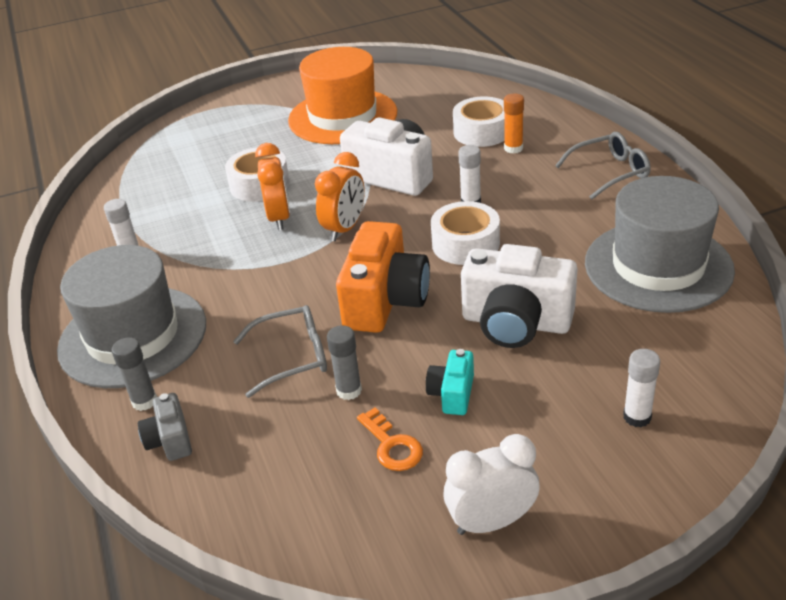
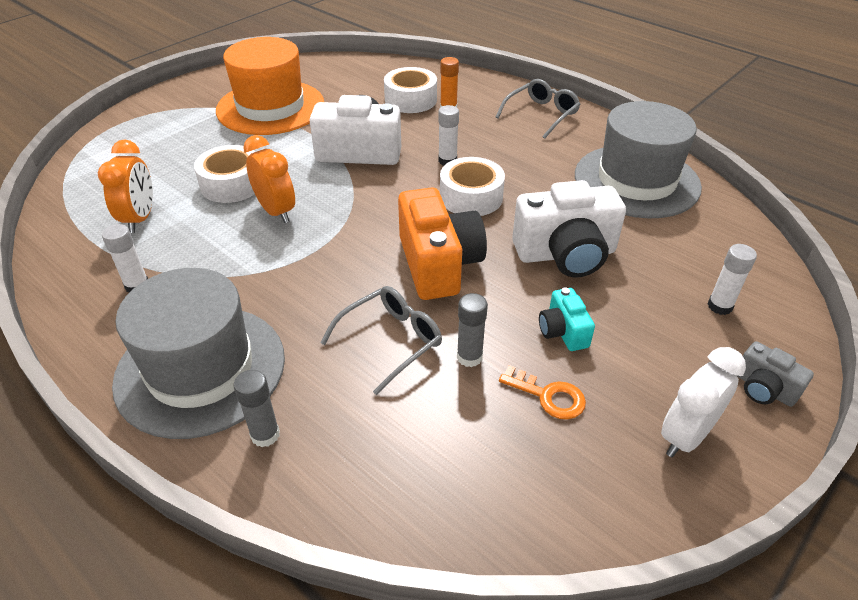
camera: 30 degrees left, 5 degrees up
grey camera [138,393,192,461] -> grey camera moved to [736,341,814,407]
orange clock [315,152,365,241] -> orange clock moved to [98,139,153,233]

